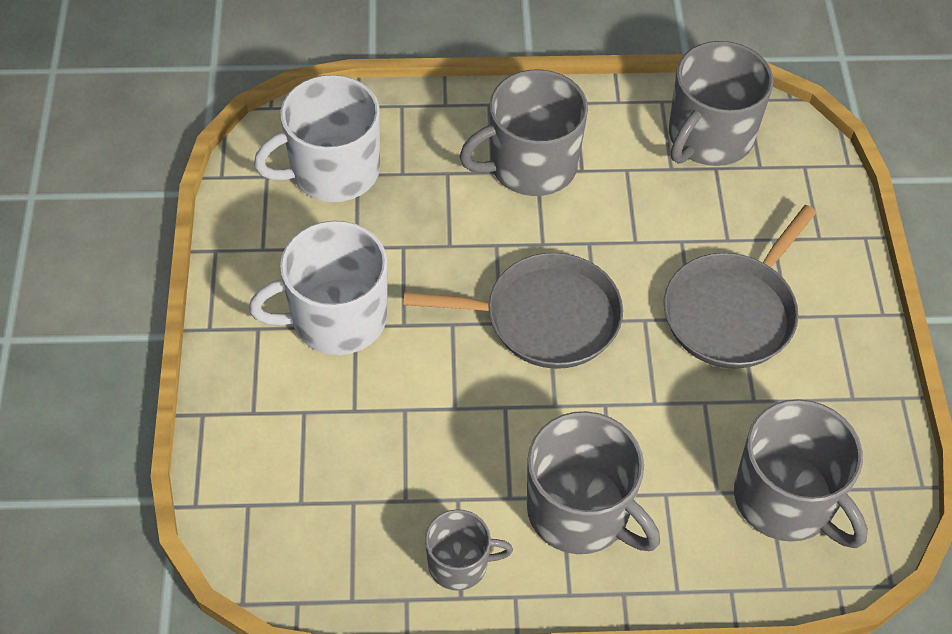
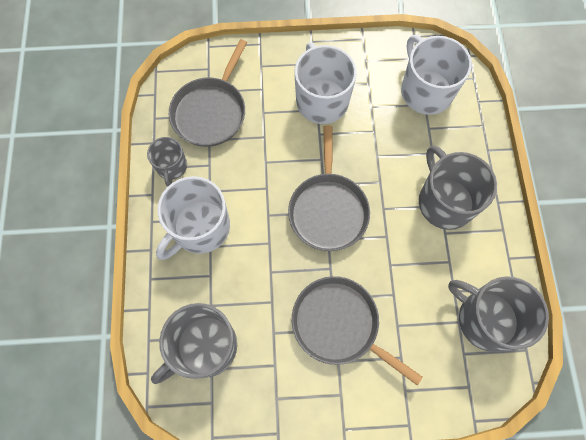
camera: 90 degrees right, 15 degrees up
grey mug [527,411,660,554] -> white mug [156,176,230,260]
none -> grey pan [169,39,247,147]

